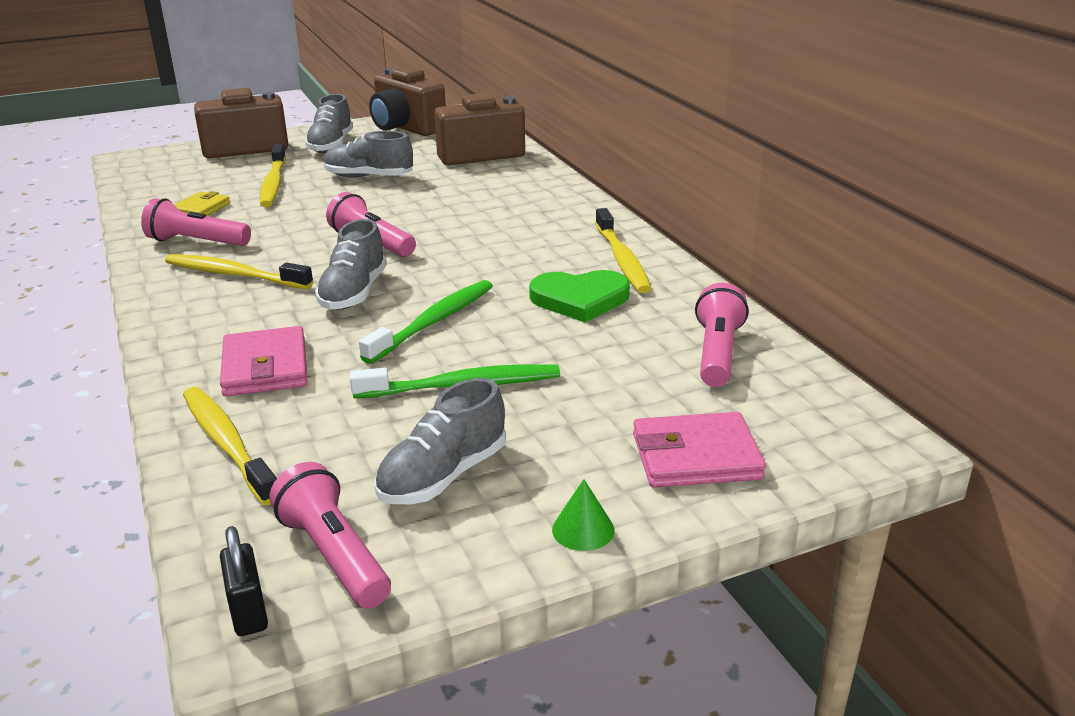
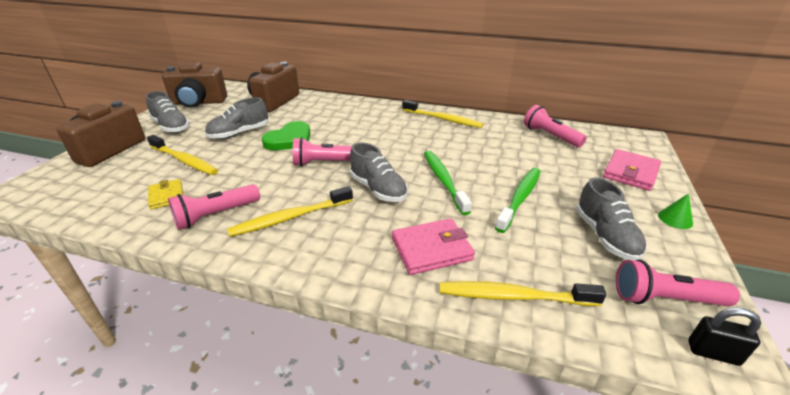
camera: 50 degrees left, 5 degrees up
pink wallet [220,326,307,397] -> pink wallet turned 45 degrees counterclockwise [392,218,475,275]
green heart [529,270,630,322] -> green heart moved to [262,121,311,150]

